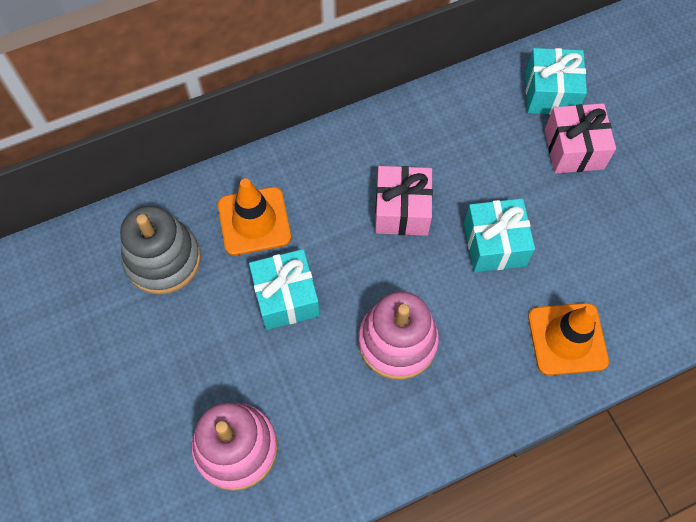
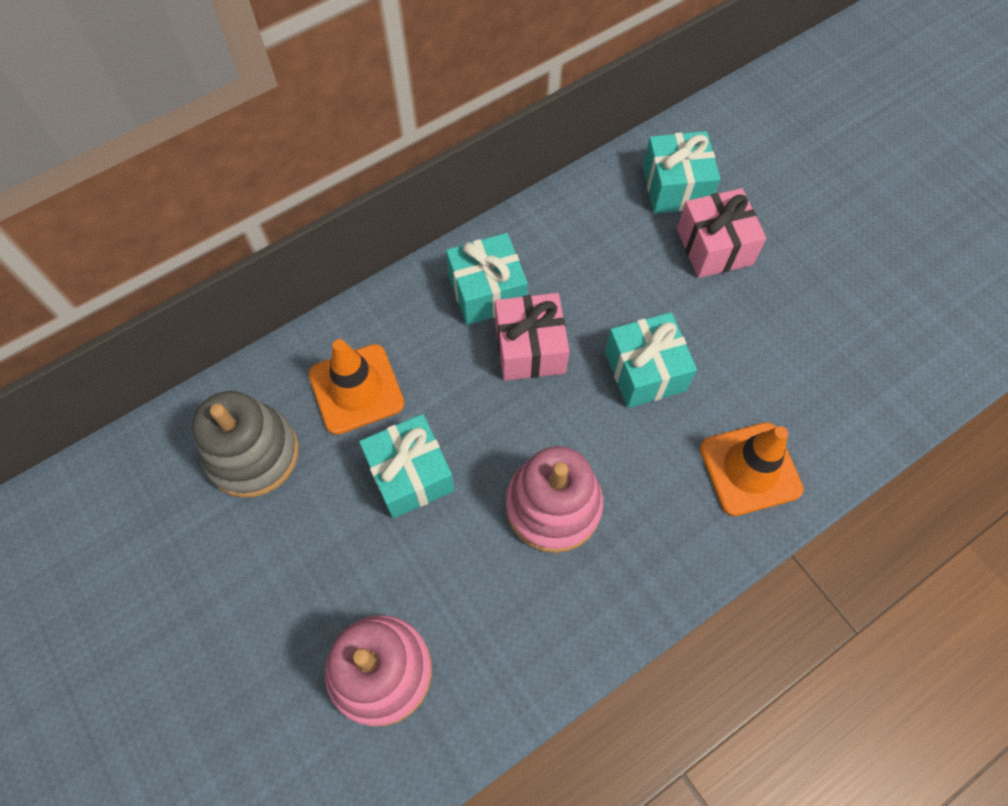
camera: 10 degrees left, 0 degrees up
none -> turquoise gift [446,233,528,325]

